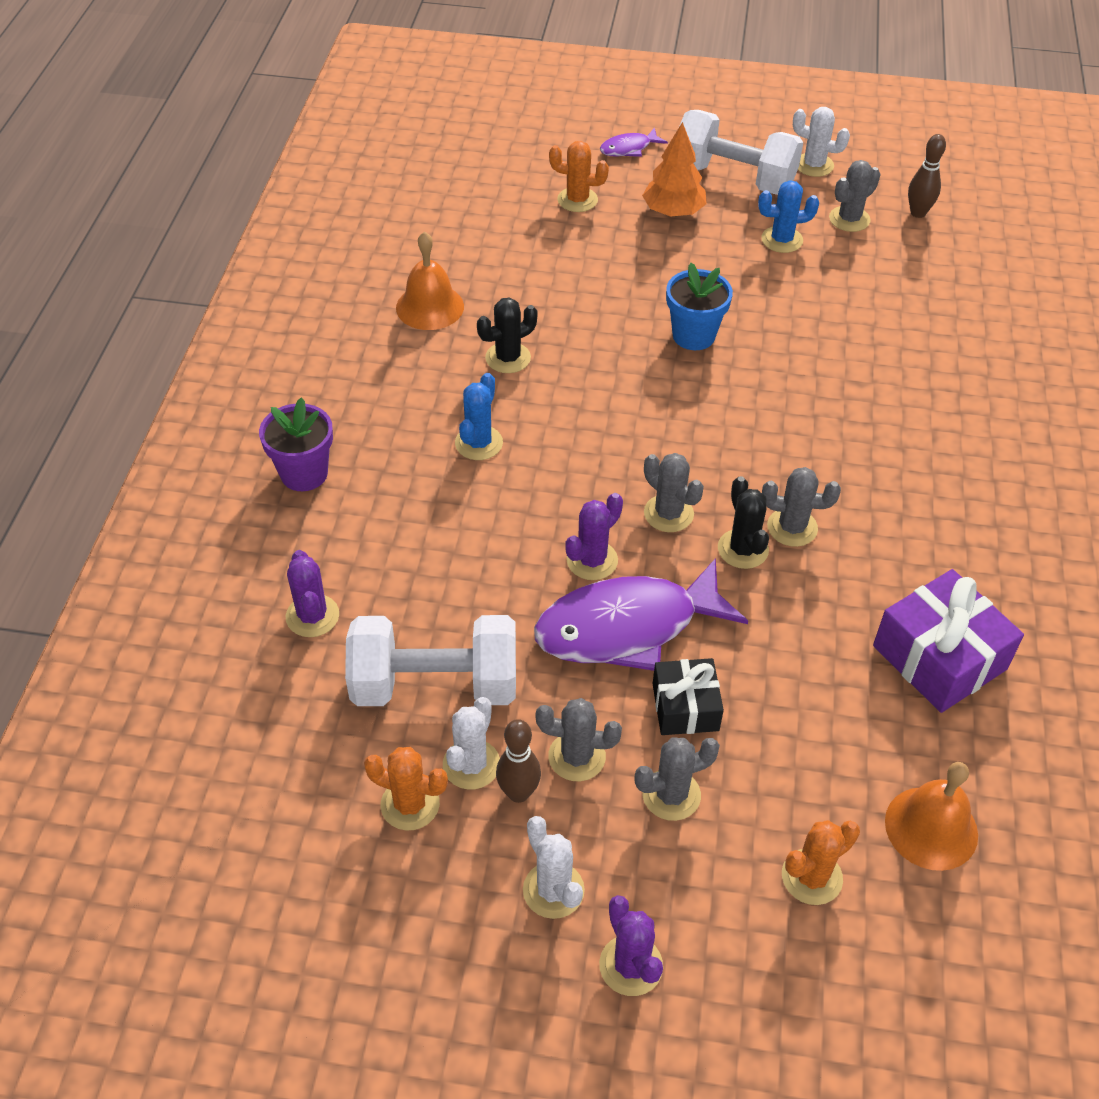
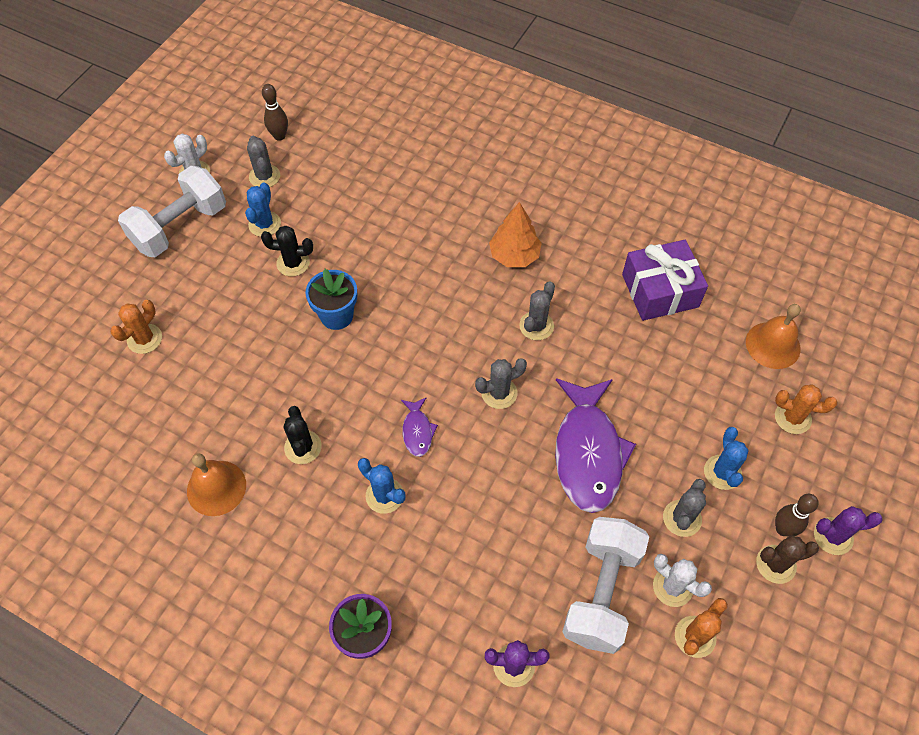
camera: 70 degrees left, 10 degrees up
brown bowling pin [496,719,541,803] -> brown bowling pin moved to [775,494,819,536]
white cactus [523,816,585,919] -> brown cactus [756,535,819,584]
purple cactus [565,493,623,580] -> none
purple fish [600,128,668,157] -> purple fish moved to [401,397,438,457]
grey cactus [634,737,720,821] -> blue cactus [704,427,749,490]
orange tree [642,122,707,217] -> orange tree moved to [489,202,542,267]
black gift [653,658,724,735] -> none
black cactus [718,476,769,569] -> black cactus moved to [261,226,313,277]
orange cactus [782,820,860,905] -> orange cactus turned 60 degrees counterclockwise [775,384,837,434]

